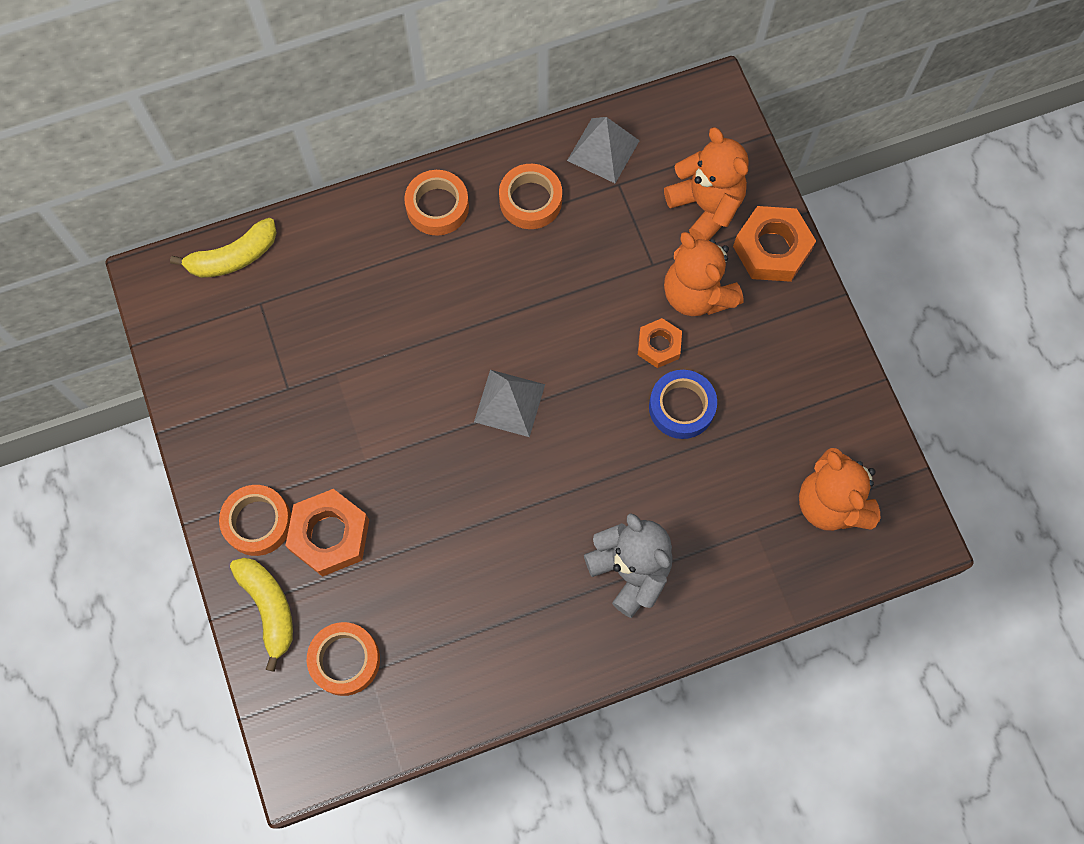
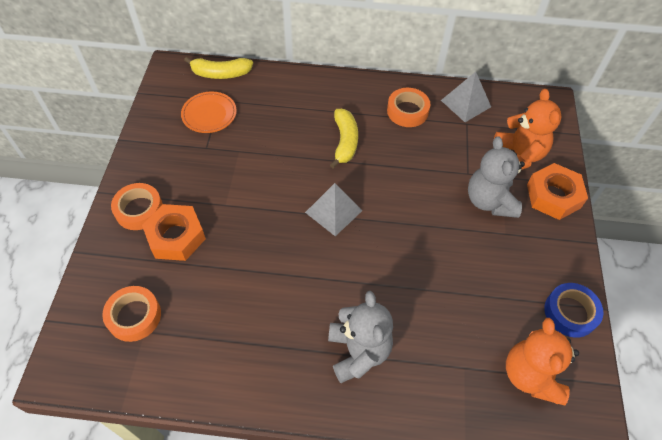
camera: 25 degrees right, 15 degrees down
yellow banana [230,558,293,672] -> yellow banana moved to [330,109,358,169]
orange tape [404,170,469,236] -> none
orange nut [638,318,682,368] -> none
blue tape [649,370,717,439] -> blue tape moved to [544,283,604,338]
orange teddy bear [664,232,744,316] -> grey teddy bear [468,136,525,218]
none -> orange plate [181,92,237,133]

